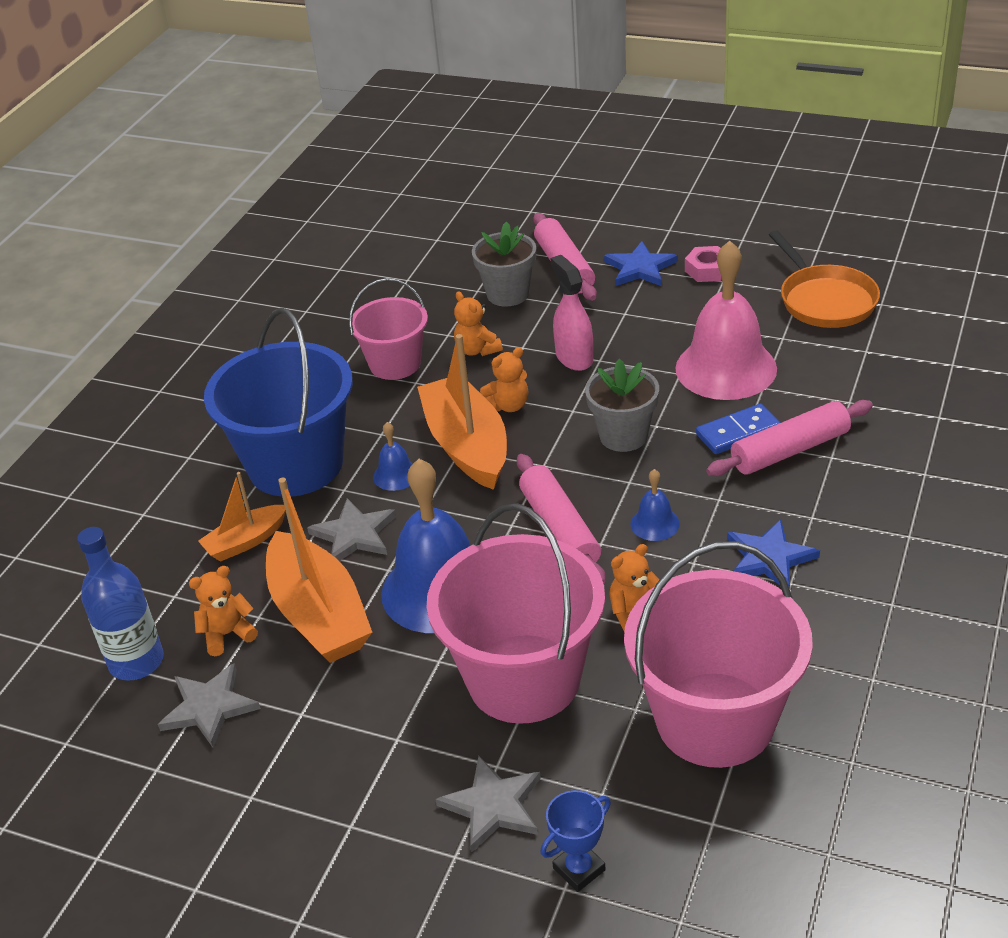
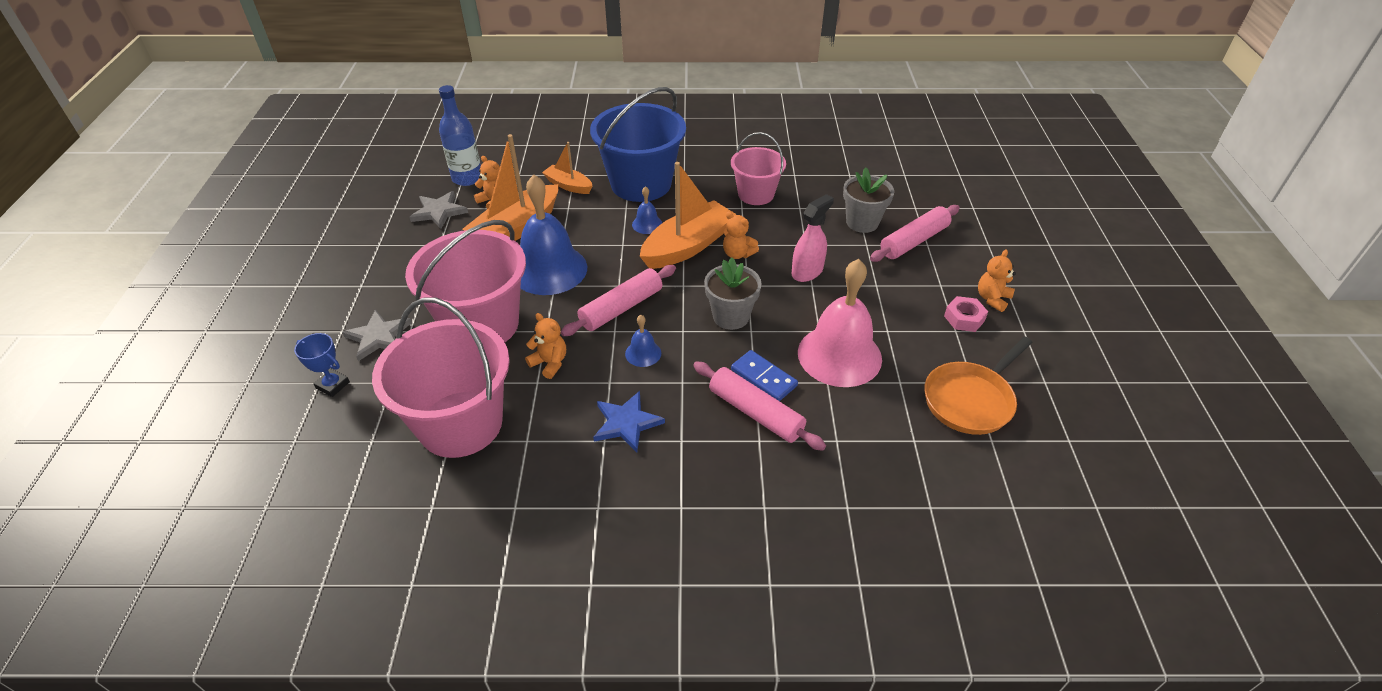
camera: 65 degrees right, 5 degrees up
grey star [307,498,396,561] -> none
orange teddy bear [454,292,503,356] -> orange teddy bear moved to [978,250,1016,312]
blue star [604,241,678,286] -> none

